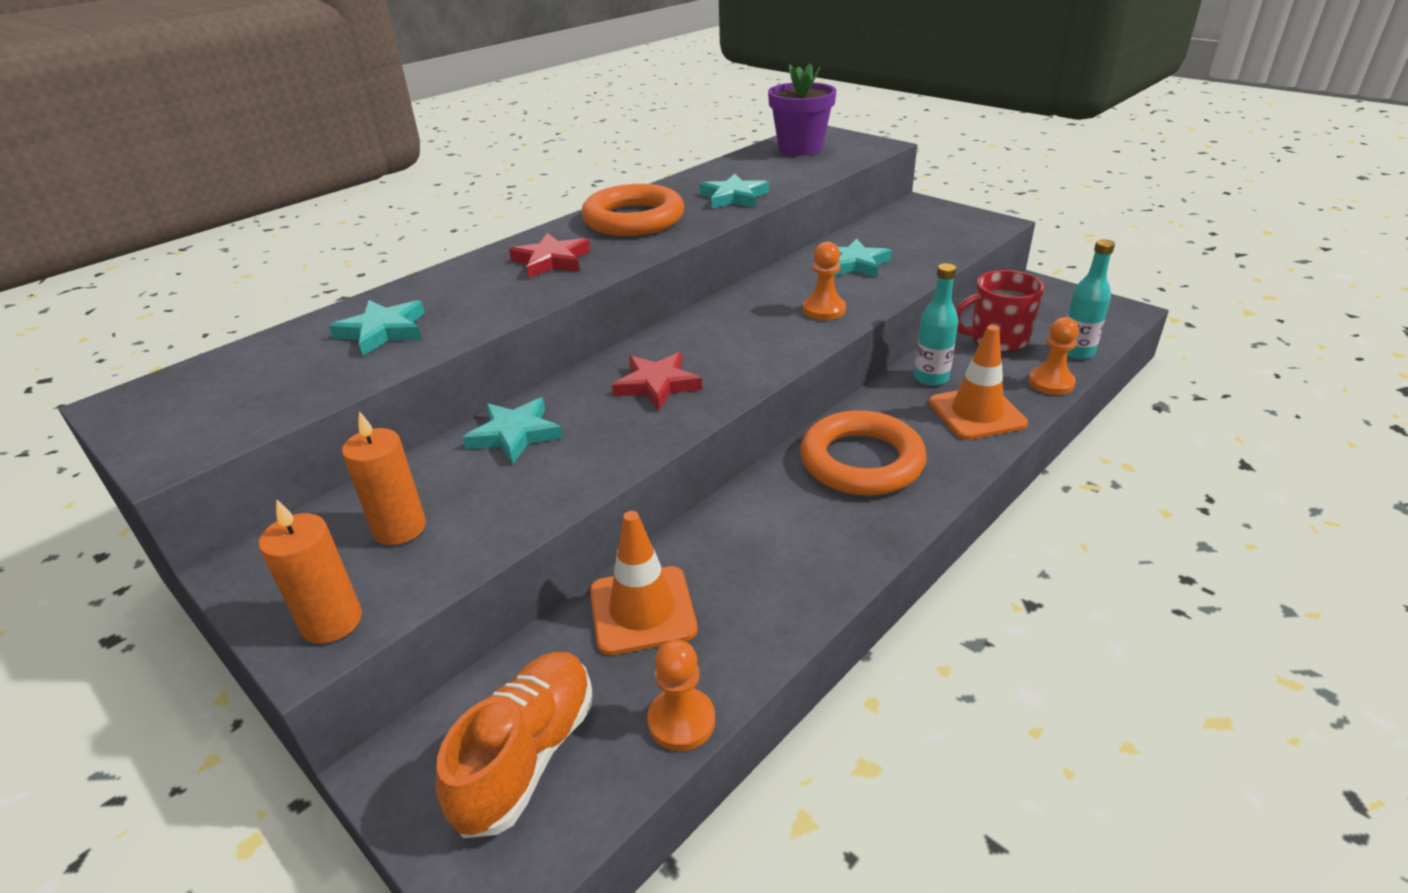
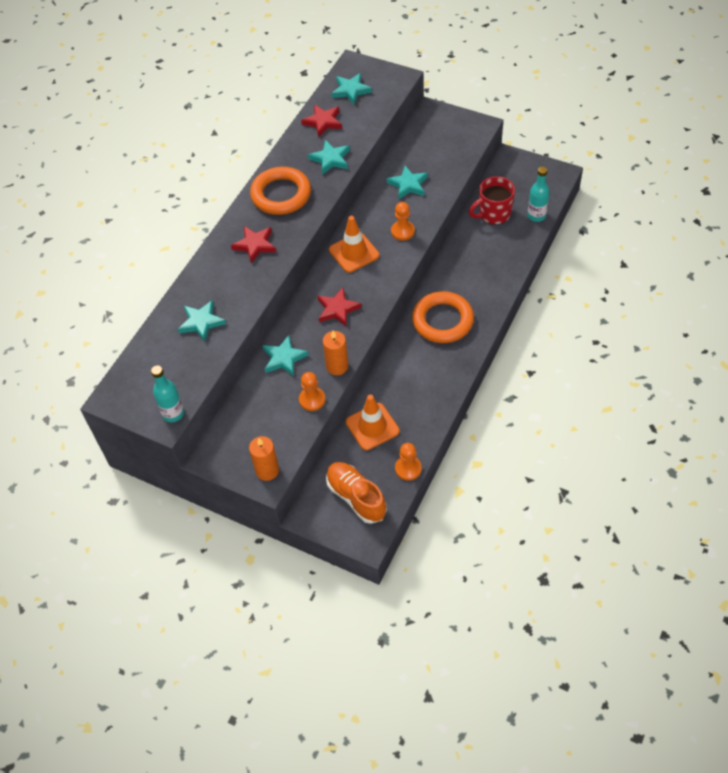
camera: 15 degrees left, 20 degrees up
orange candle [342,411,426,545] -> orange candle moved to [323,331,348,375]
orange shoe [436,652,592,838] -> orange shoe turned 45 degrees counterclockwise [326,462,387,524]
purple flower pot [768,64,837,156] -> turquoise star [332,73,372,105]
turquoise bottle [914,263,958,386] -> turquoise bottle moved to [151,365,184,422]
orange traffic cone [929,325,1028,440] -> orange traffic cone moved to [329,216,379,273]
orange pawn [1028,317,1079,395] -> orange pawn moved to [299,372,325,411]
none -> red star [301,104,342,137]

